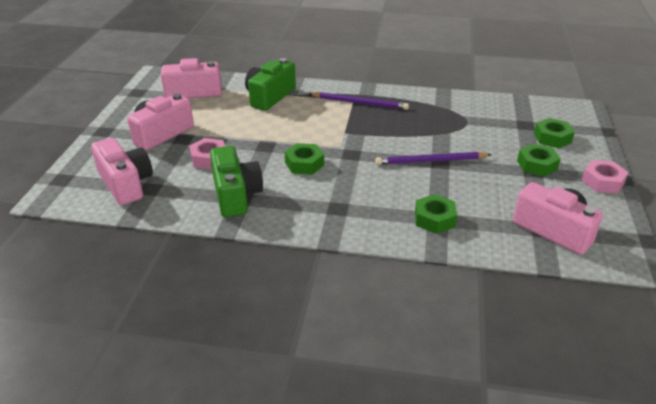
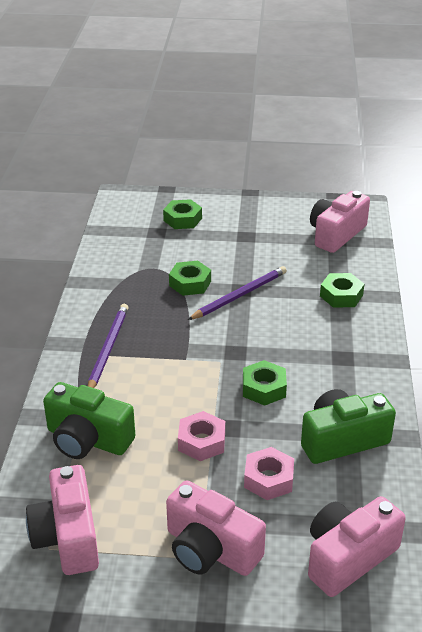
camera: 95 degrees left, 0 degrees up
purple pencil [375,152,492,165] -> purple pencil turned 120 degrees counterclockwise [188,266,287,320]
green nut [517,144,561,177] -> green nut moved to [169,261,211,296]
pink nut [582,160,629,194] -> pink nut moved to [178,411,225,461]

